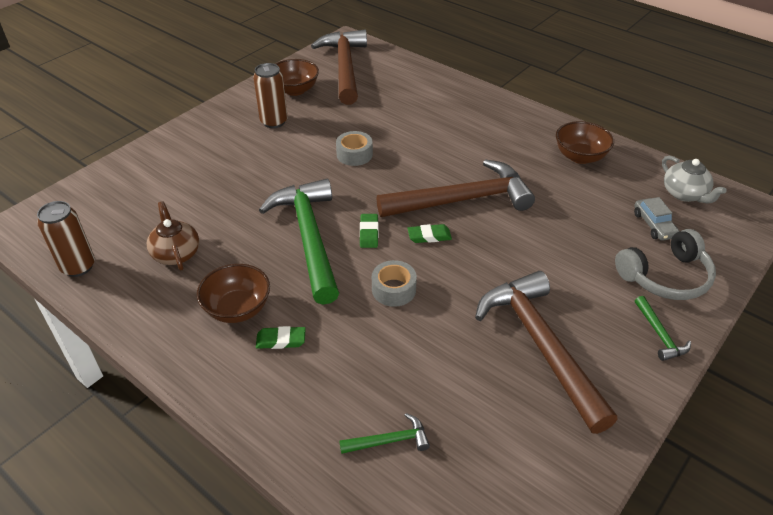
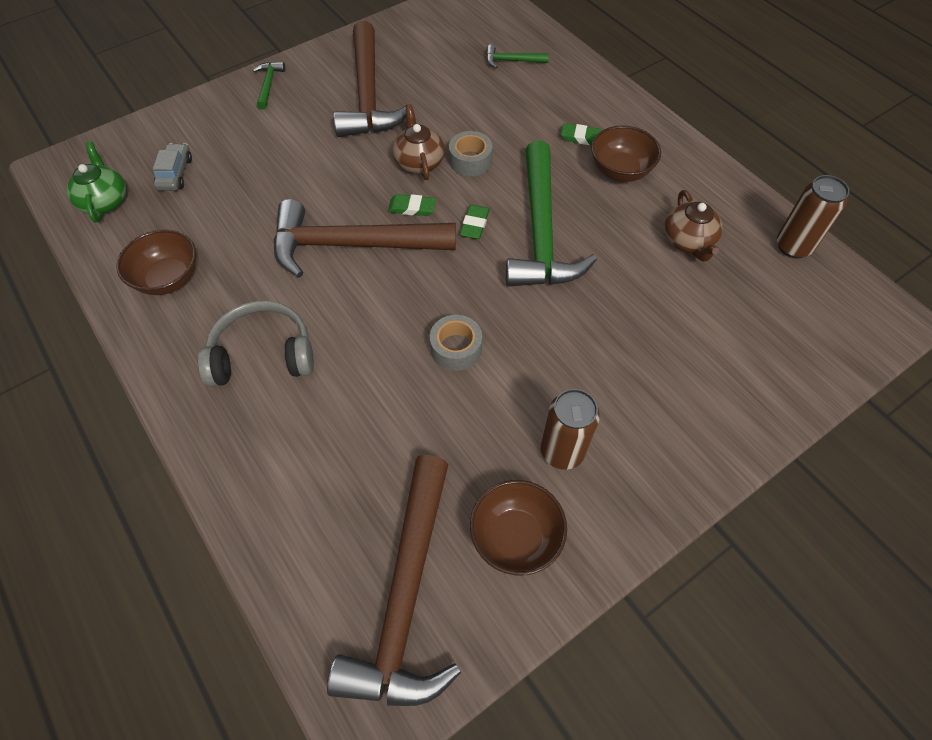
camera: 165 degrees left, 15 degrees up
grey headphones [615,229,716,300] -> grey headphones moved to [198,301,314,387]
grey teapot [662,155,727,204] -> green teapot [66,142,126,223]
none -> brown teapot [393,104,445,180]

